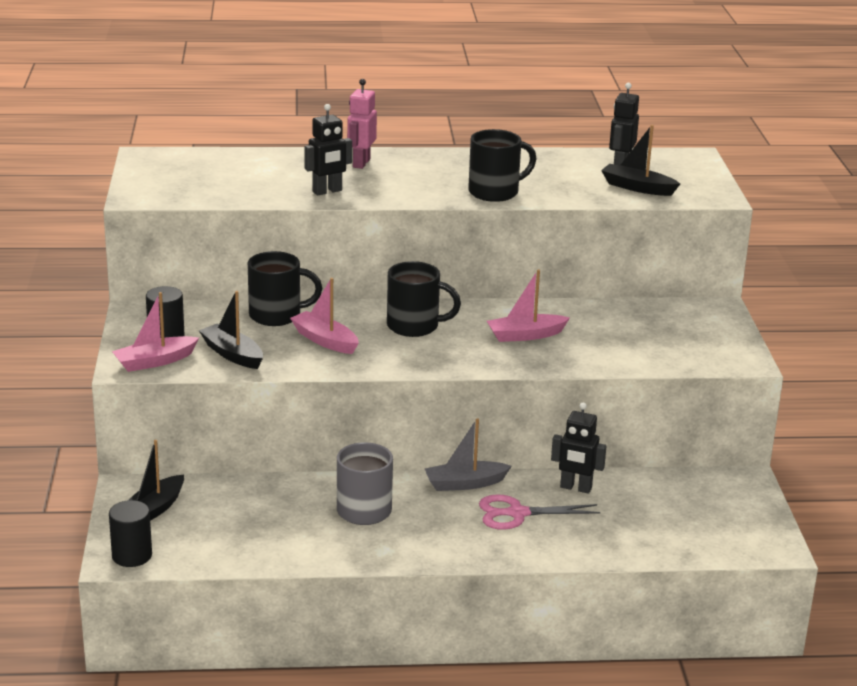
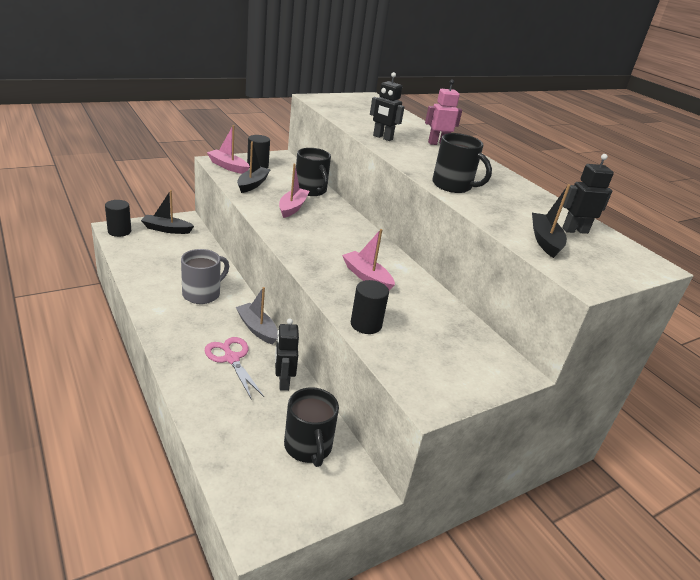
camera: 60 degrees right, 5 degrees up
black mug [387,261,461,337] -> black mug moved to [284,387,339,467]
none -> black cylinder [351,280,389,334]

